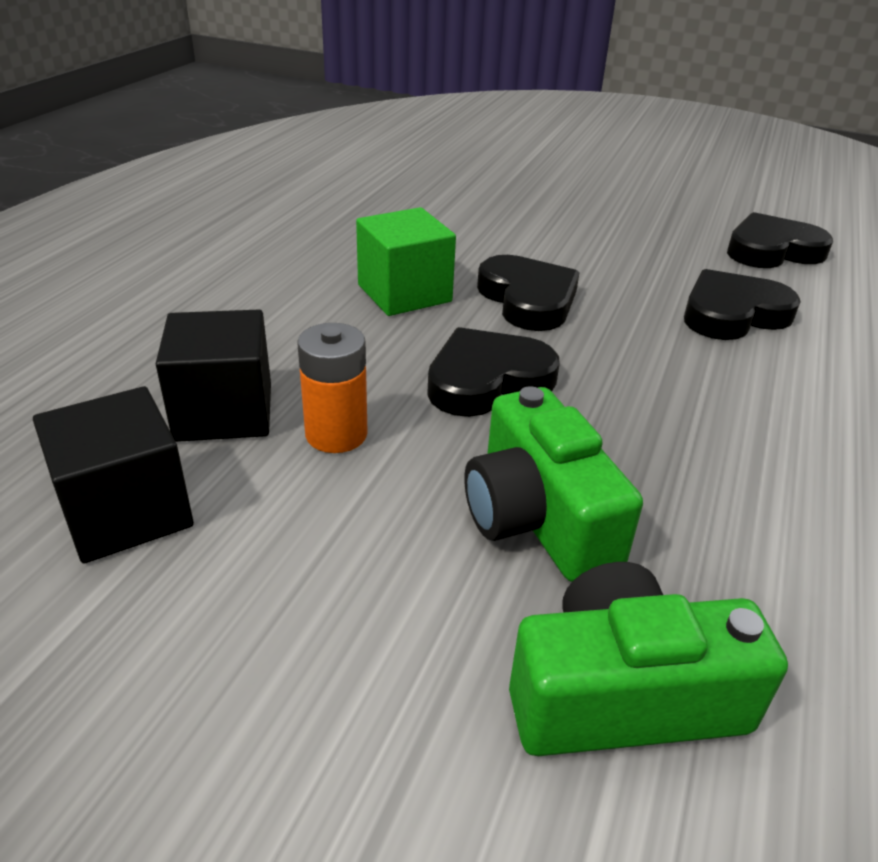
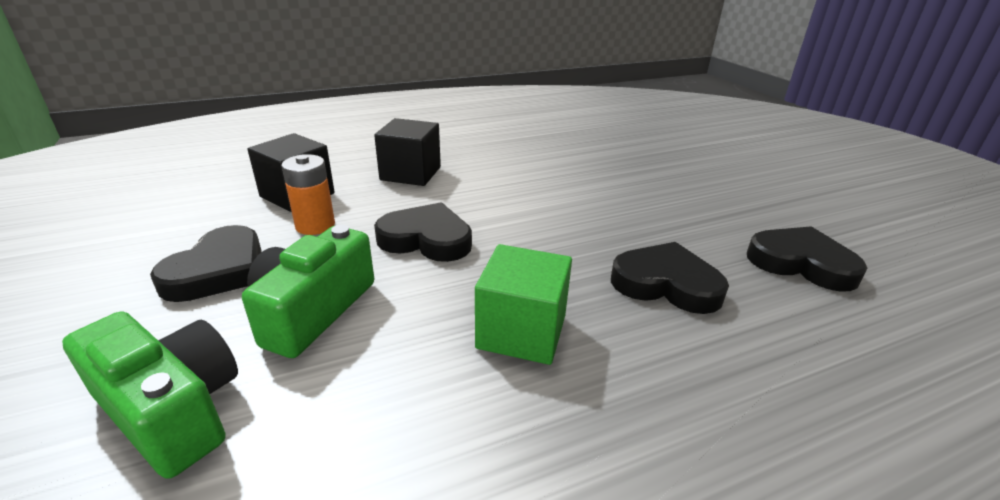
camera: 45 degrees right, 5 degrees down
black cube [33,386,194,564] -> black cube moved to [374,118,441,186]
green cube [356,207,456,316] -> green cube moved to [475,244,572,365]
black heart [477,255,580,331] -> black heart moved to [150,225,262,302]

